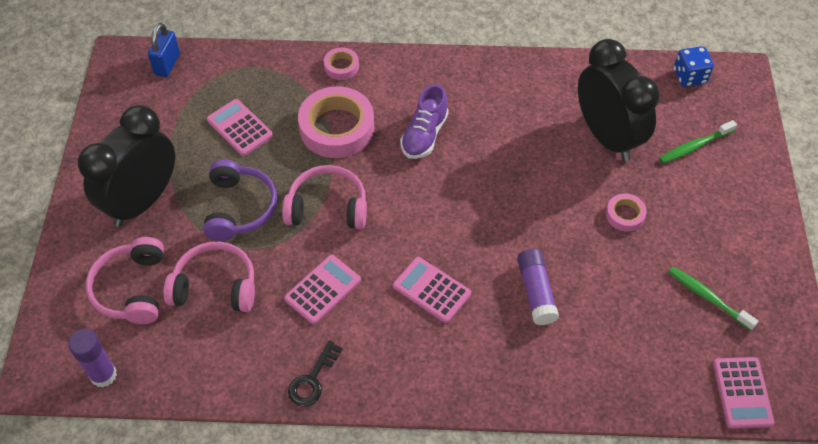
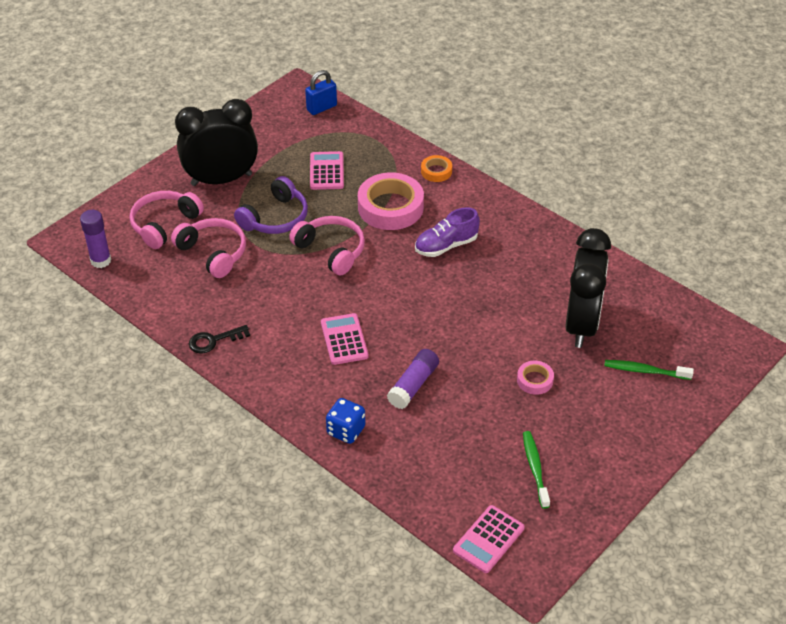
camera: 40 degrees right, 10 degrees down
pink calculator [284,255,361,324] -> none
pink tape [324,47,359,80] -> orange tape [421,155,452,182]
blue dice [674,46,714,87] -> blue dice moved to [326,398,366,444]

